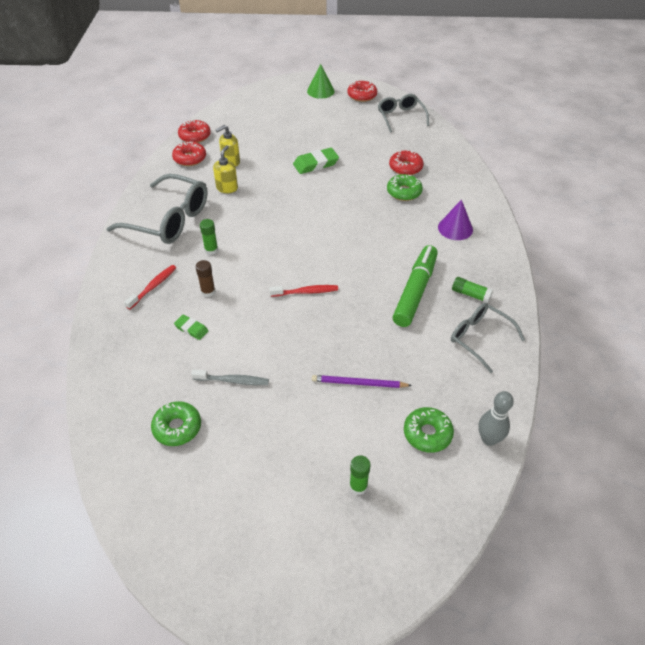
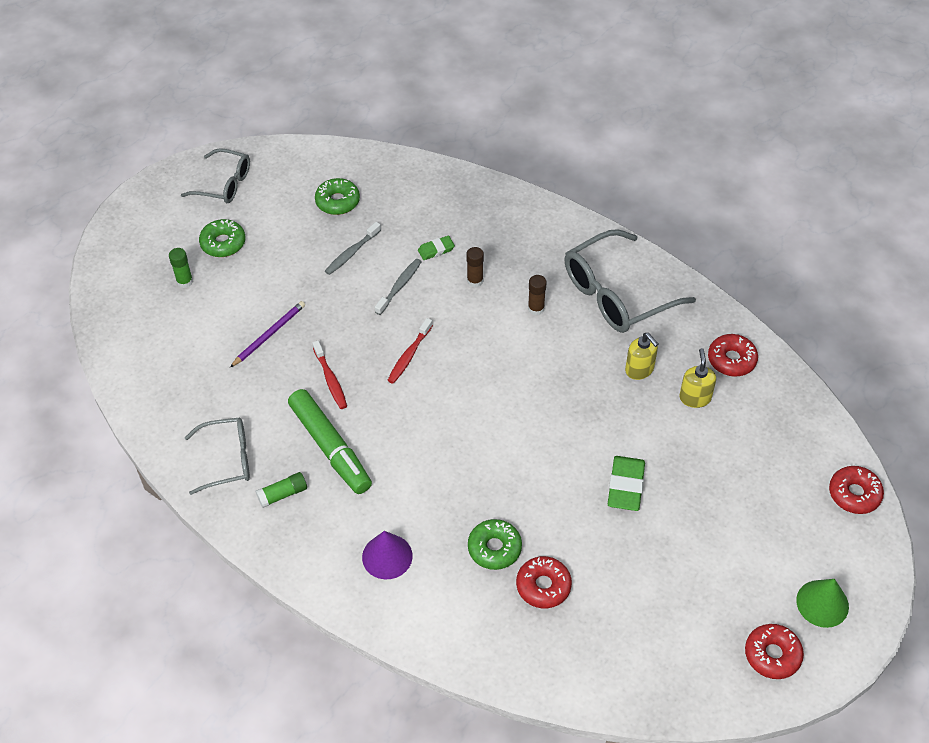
camera: 125 degrees right, 5 degrees up
red toothbrush [124,265,176,310] -> red toothbrush moved to [312,341,347,409]
red donut [178,120,211,143] -> red donut moved to [829,466,884,514]
green glue stick [200,219,218,255] -> brown glue stick [528,275,547,315]
grey glasses [378,94,429,133] -> grey glasses moved to [181,148,250,203]
green donut [404,407,454,453] -> green donut moved to [199,219,245,257]
grey bowling pin [478,391,514,446] -> none
none -> grey toothbrush [375,259,421,315]

